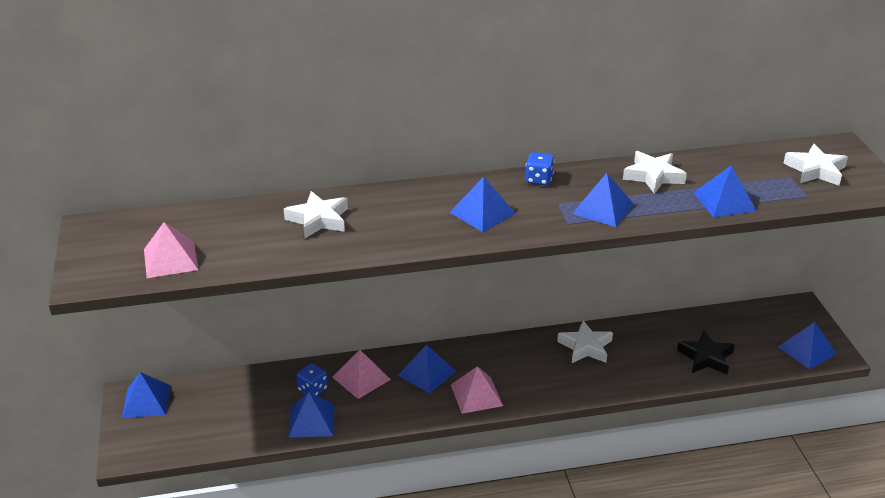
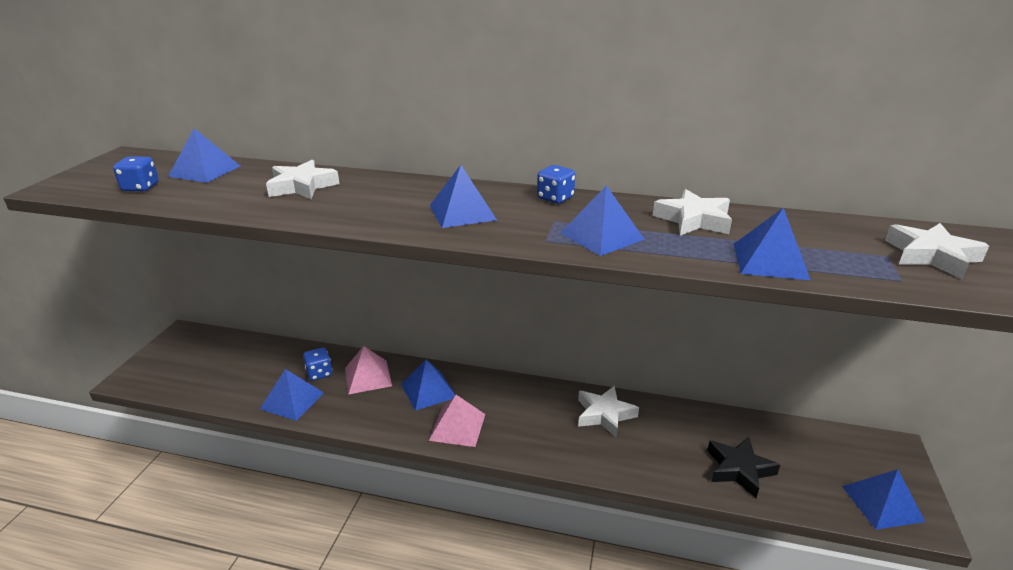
camera: 25 degrees right, 5 degrees down
blue pyramid [122,372,171,418] -> blue pyramid moved to [168,129,240,183]
pink pyramid [144,222,198,278] -> blue dice [113,157,159,192]

